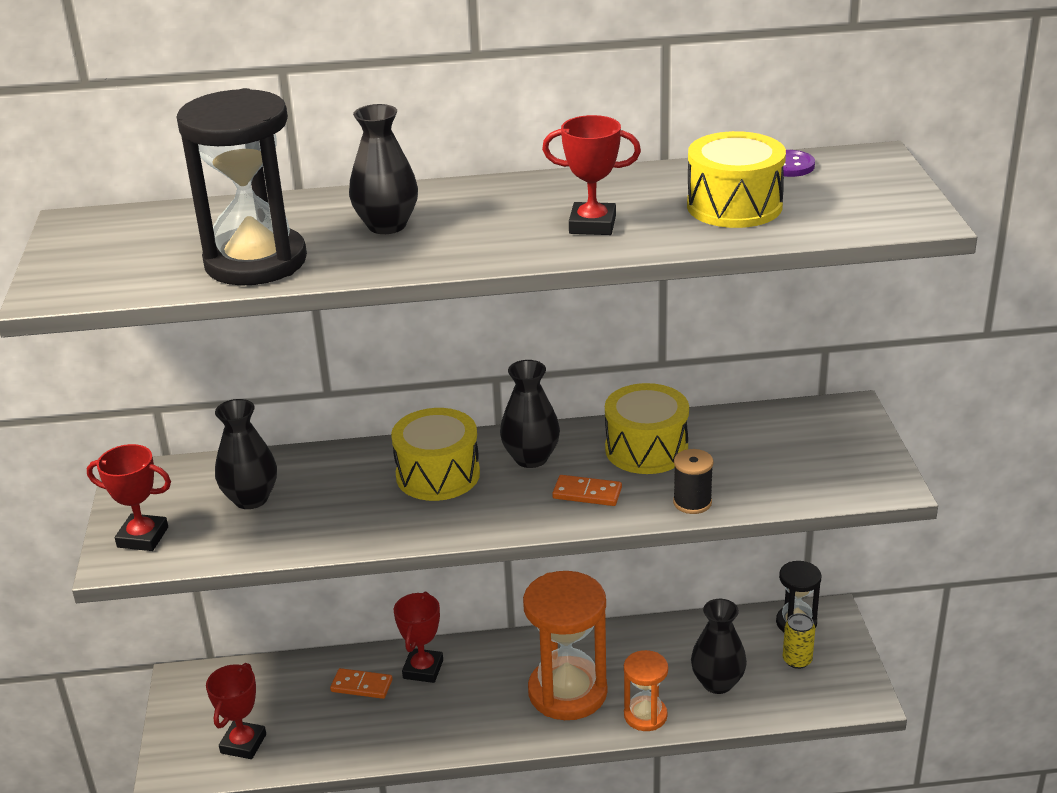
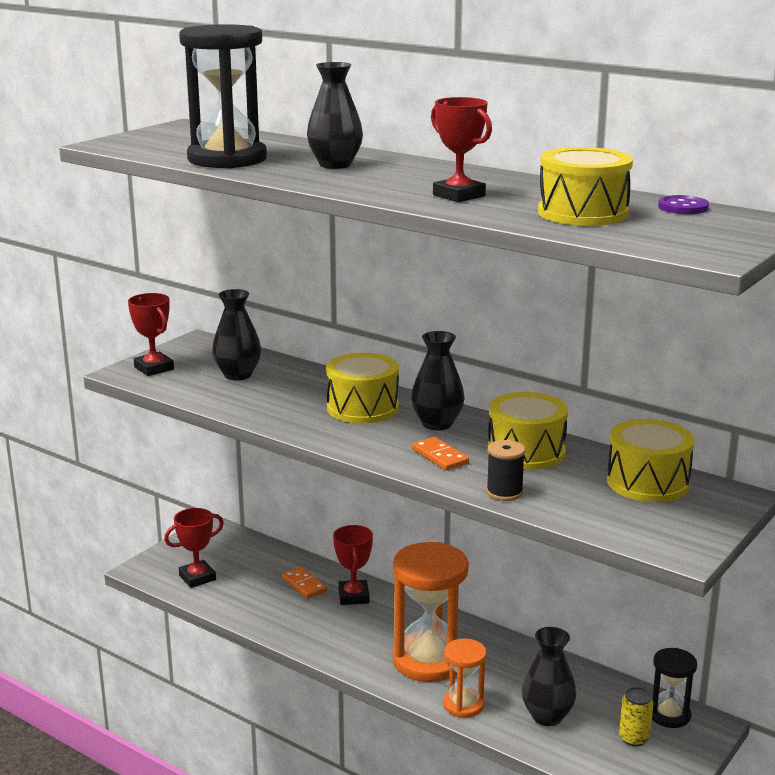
camera: 40 degrees right, 10 degrees down
red trophy [394,592,443,683] -> red trophy turned 60 degrees counterclockwise [333,525,373,605]
none -> yellow drum [607,419,695,502]

